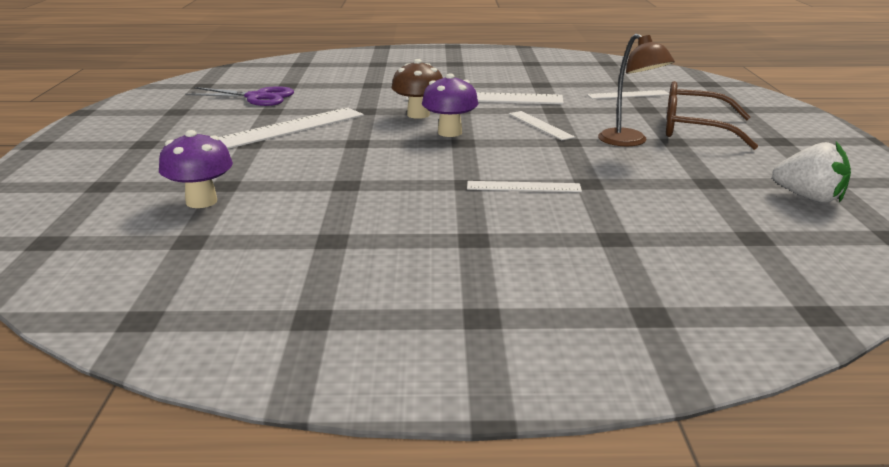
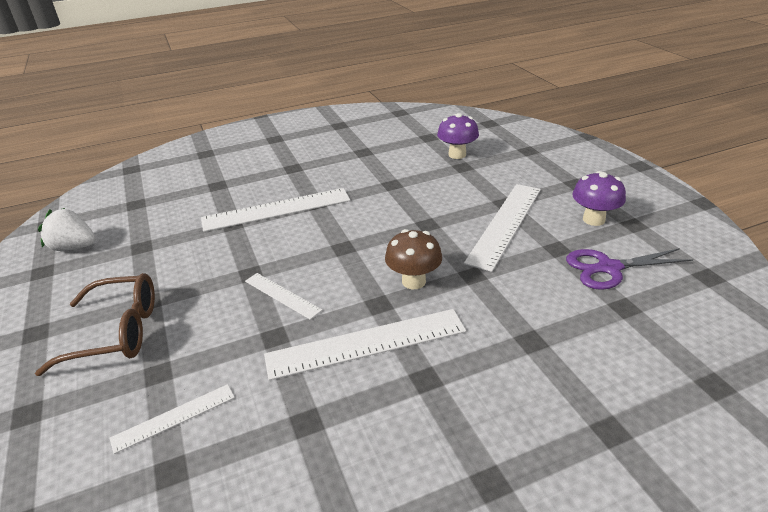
camera: 160 degrees right, 10 degrees up
purple mushroom [422,73,478,137] -> purple mushroom moved to [572,171,626,226]
white ruler [467,181,582,192] -> white ruler [201,188,350,232], size x1.87
brown lamp [598,34,675,146] -> none

